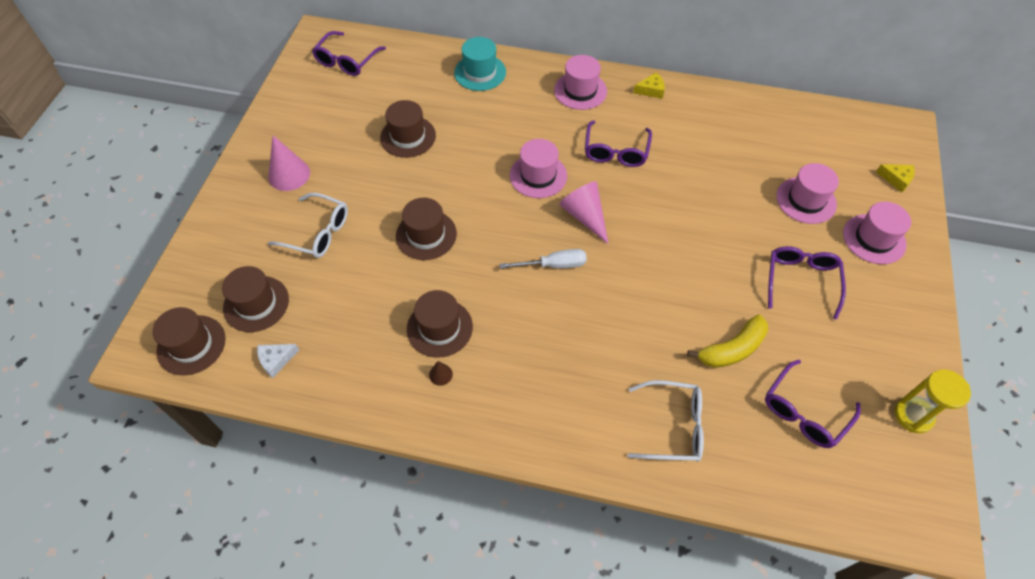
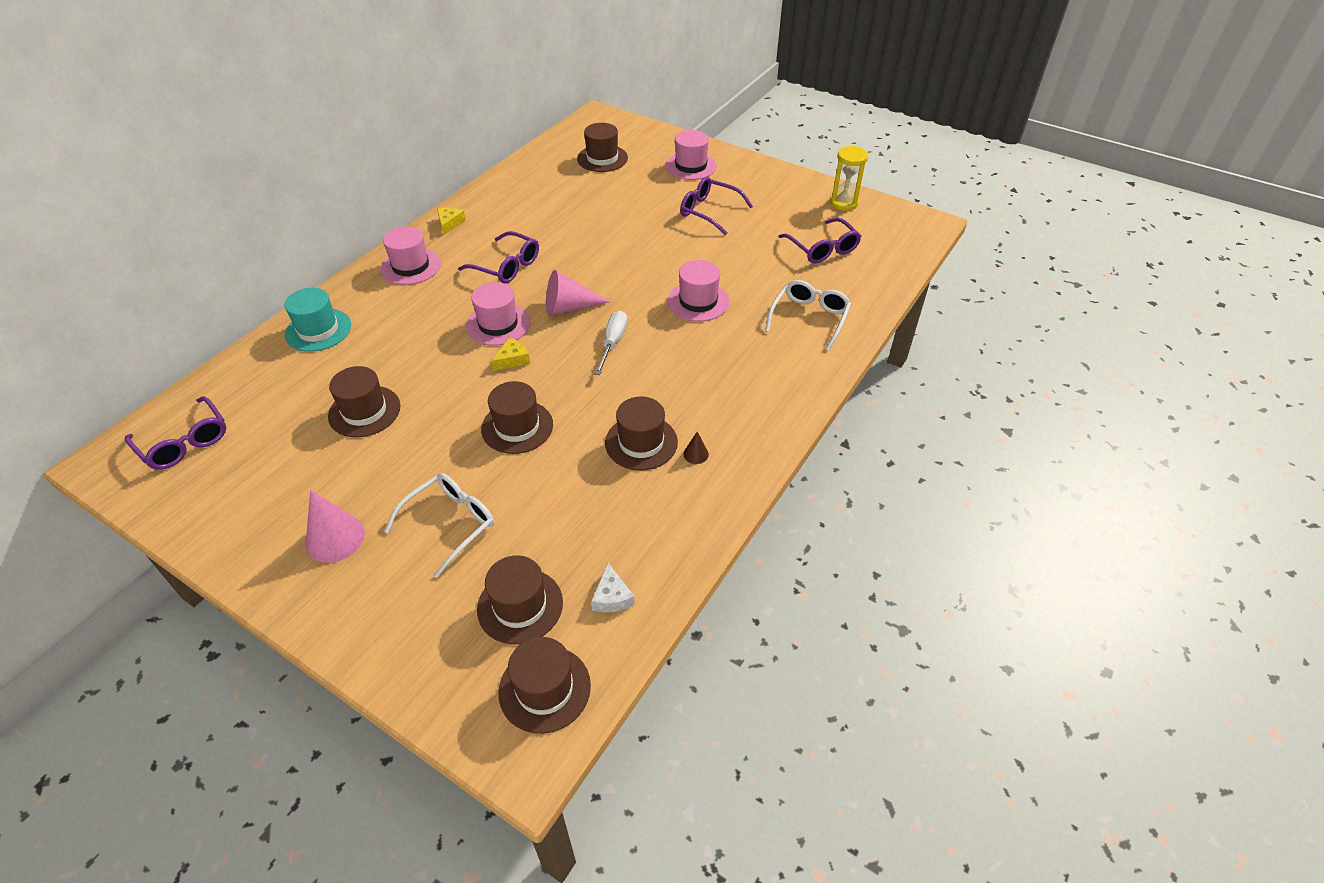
camera: 70 degrees left, 10 degrees down
yellow banana [687,315,768,368] -> none
pink hat [776,163,839,224] -> pink hat moved to [668,260,729,322]
yellow cheese [876,164,915,192] -> yellow cheese moved to [491,337,530,371]
none -> brown hat [577,123,628,172]

